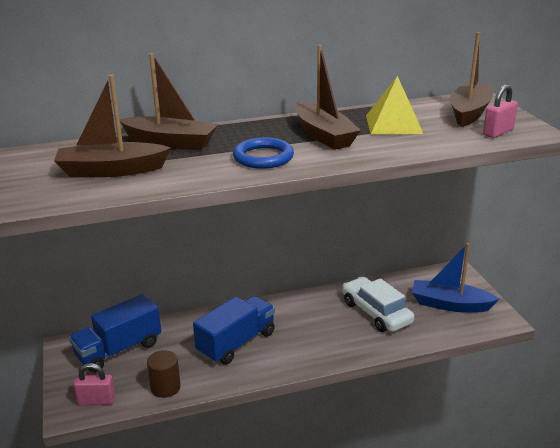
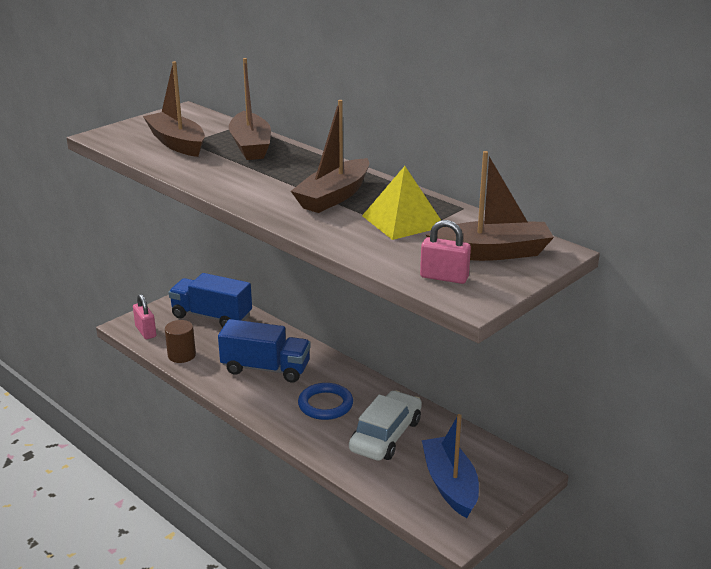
camera: 60 degrees right, 0 degrees up
blue ring [233,137,294,169] -> blue ring moved to [298,383,353,420]

